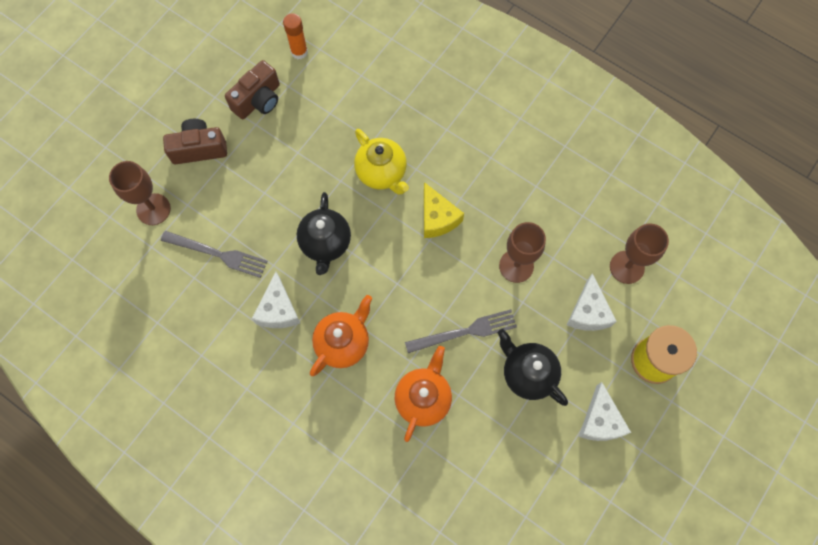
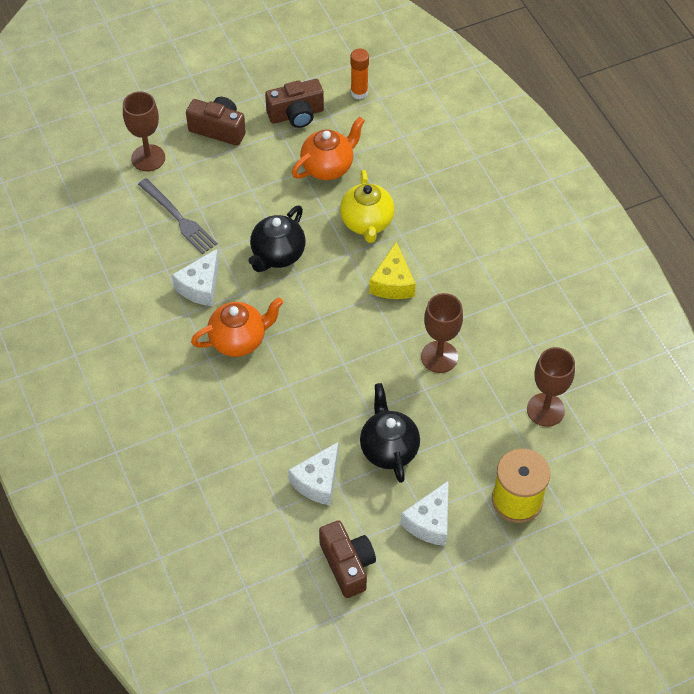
camera: 30 degrees right, 15 degrees down
orange teapot [395,346,452,442] -> orange teapot moved to [292,117,365,180]
grey fork [405,309,517,353] -> none
white cheese [567,273,617,331] -> white cheese moved to [288,442,339,505]
none -> brown camera [319,521,376,598]

